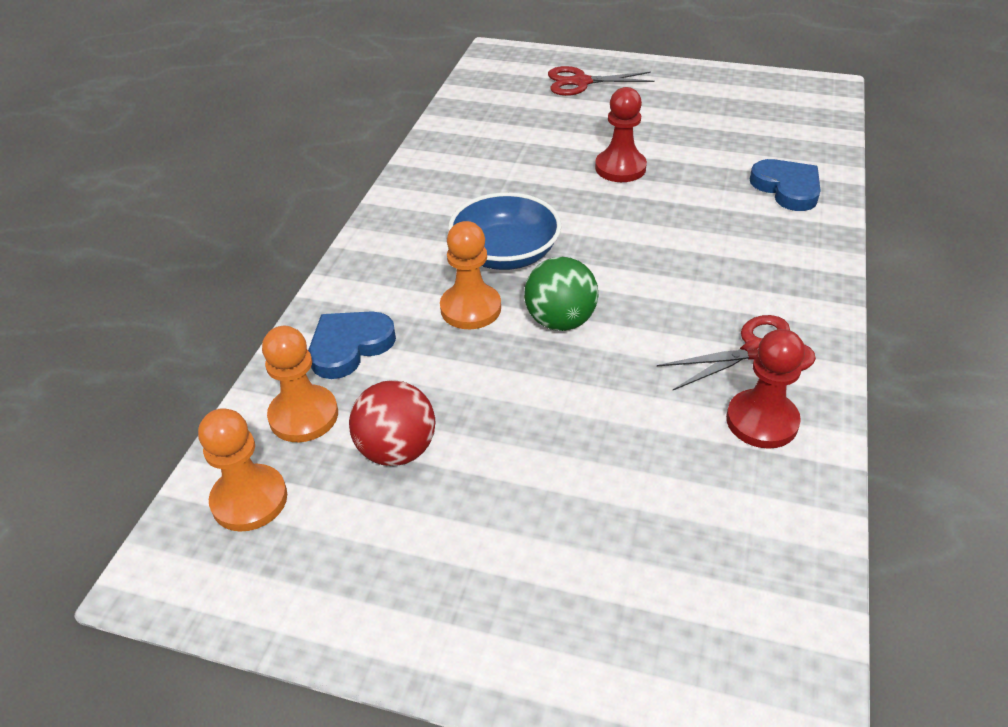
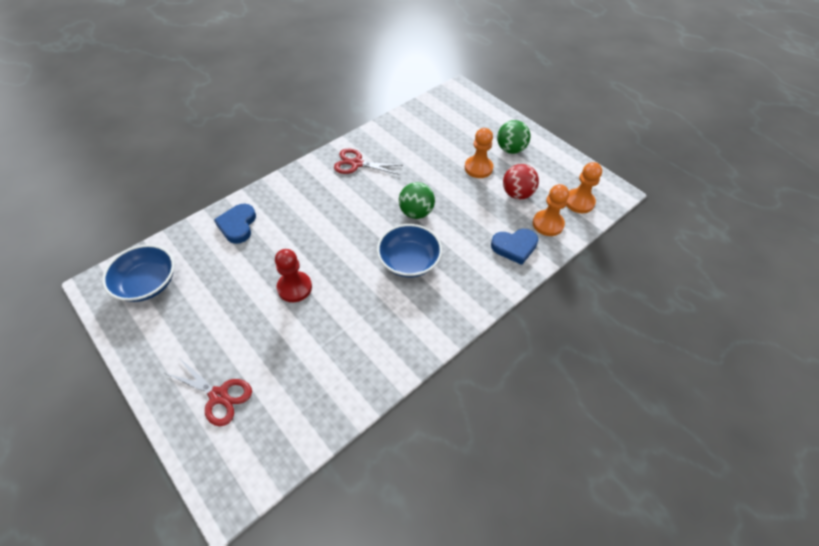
camera: 150 degrees left, 10 degrees up
orange pawn [440,221,501,329] -> orange pawn moved to [465,128,493,178]
red pawn [726,329,805,449] -> none
none -> blue bowl [102,245,174,302]
none -> green ball [497,120,530,154]

